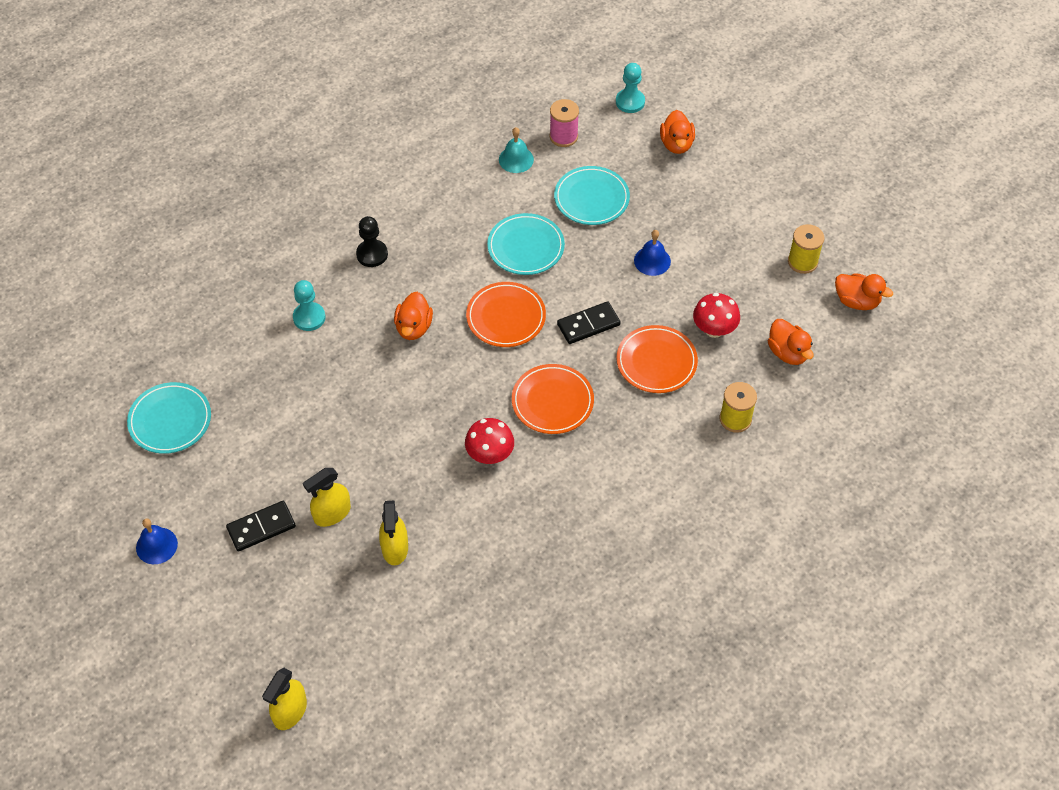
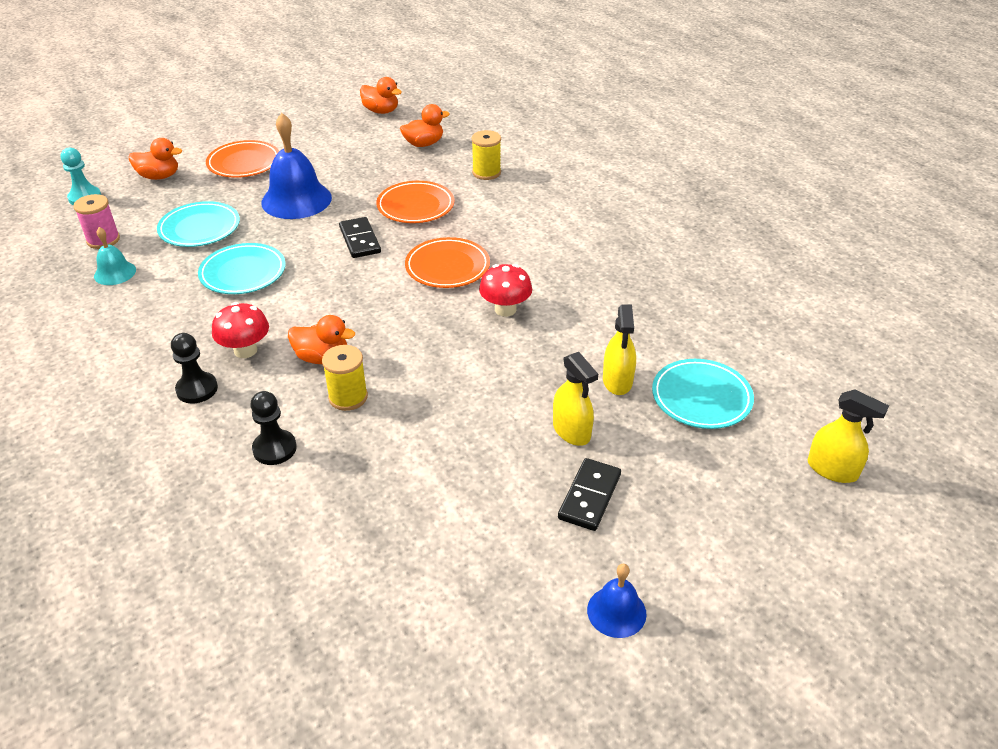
camera: 85 degrees left, 15 degrees down
turquoise plate [127,382,211,454] -> turquoise plate moved to [652,359,754,429]
black domino [226,501,296,552] -> black domino turned 45 degrees clockwise [558,458,621,531]
turquoise pawn [293,280,326,331] -> black pawn [250,391,297,465]
yellow spray bottle [379,500,408,565] -> yellow spray bottle turned 90 degrees clockwise [603,304,636,395]
orange plate [466,282,546,347] -> orange plate moved to [206,140,279,178]
blue bell [634,230,671,276] -> blue bell [261,113,332,219], size x1.91
red mushroom [693,293,740,338] -> red mushroom moved to [212,302,269,358]
yellow spool [788,224,824,274] -> yellow spool moved to [322,345,368,411]
orange duck [835,273,893,310] -> orange duck turned 90 degrees clockwise [360,77,402,114]

